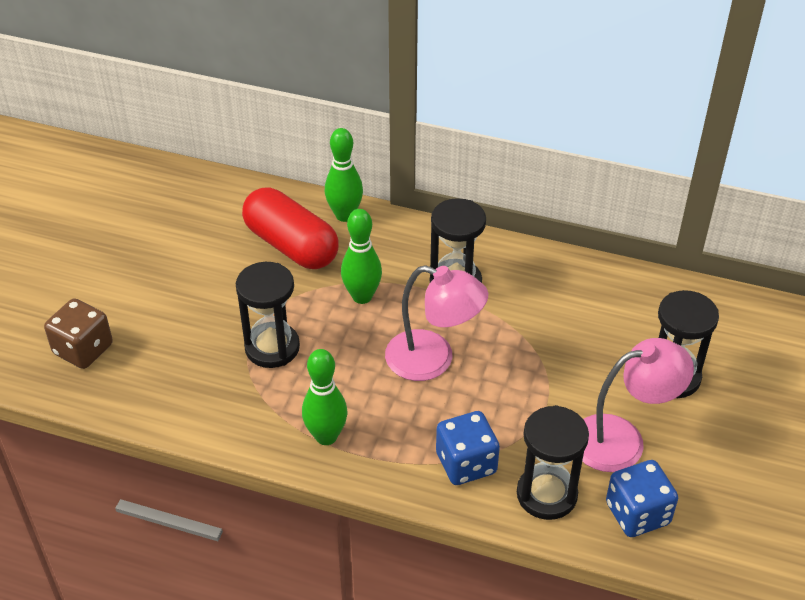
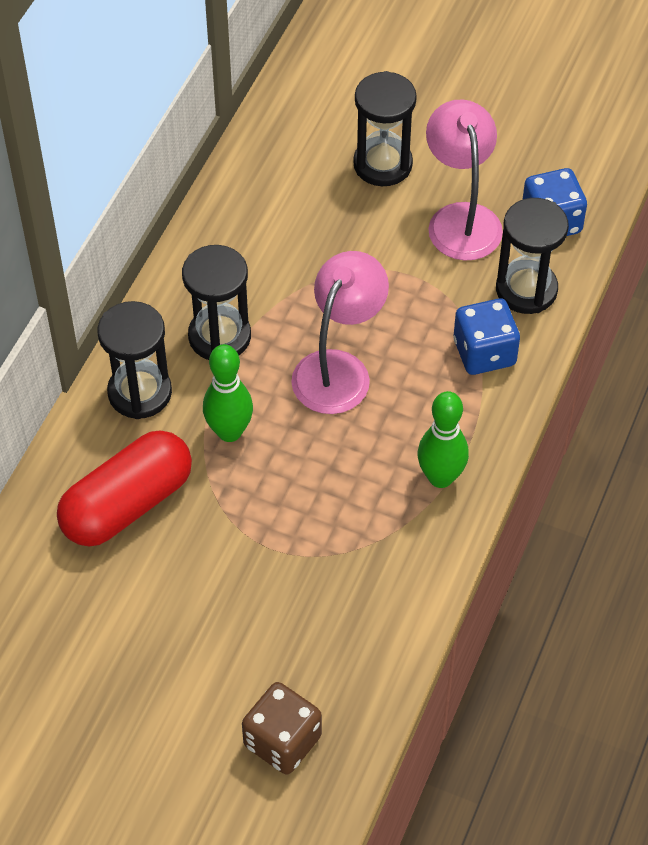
camera: 85 degrees left, 10 degrees up
black hourglass [236,262,300,368] -> black hourglass moved to [97,301,172,419]
green bowling pin [325,128,363,222] -> none

